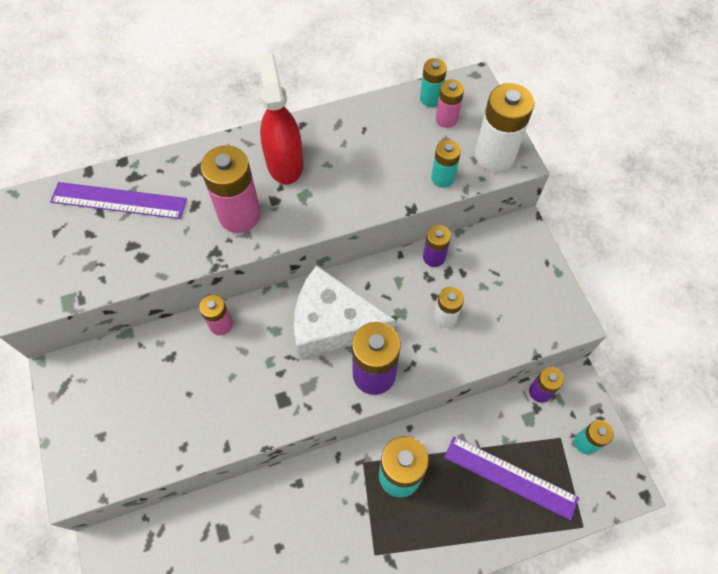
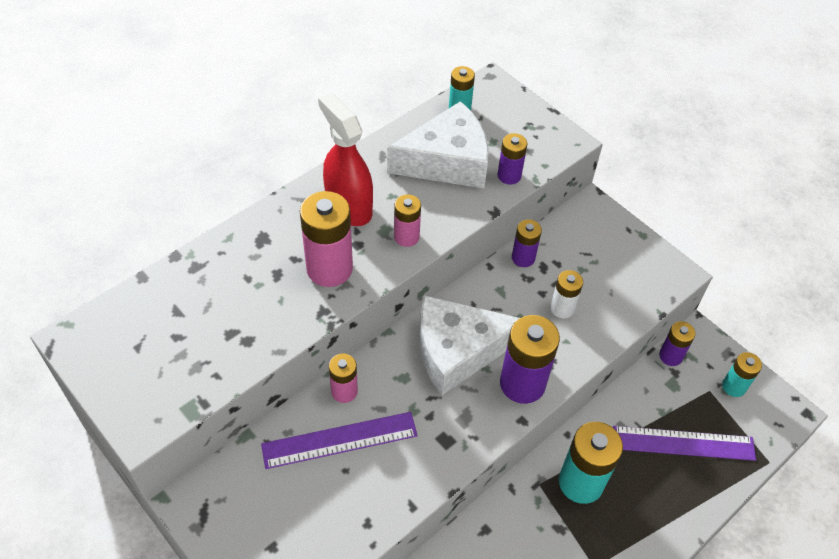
camera: 25 degrees left, 10 degrees down
purple ruler [50,182,187,219] -> purple ruler moved to [261,412,418,469]
turquoise battery [431,140,461,188] -> purple battery [498,133,527,184]
pink battery [436,79,464,128] -> pink battery moved to [394,194,421,247]
white battery [475,83,534,172] -> none
none -> white cheese [387,101,489,189]

